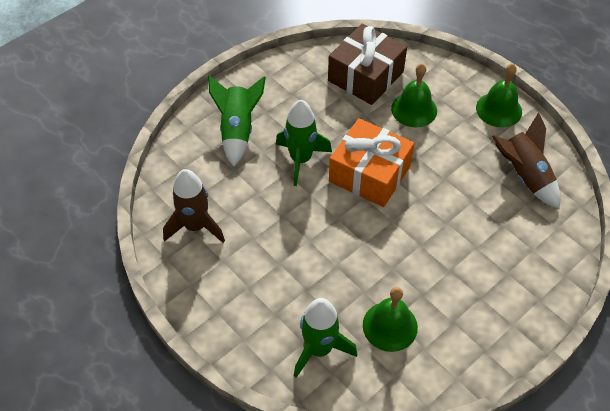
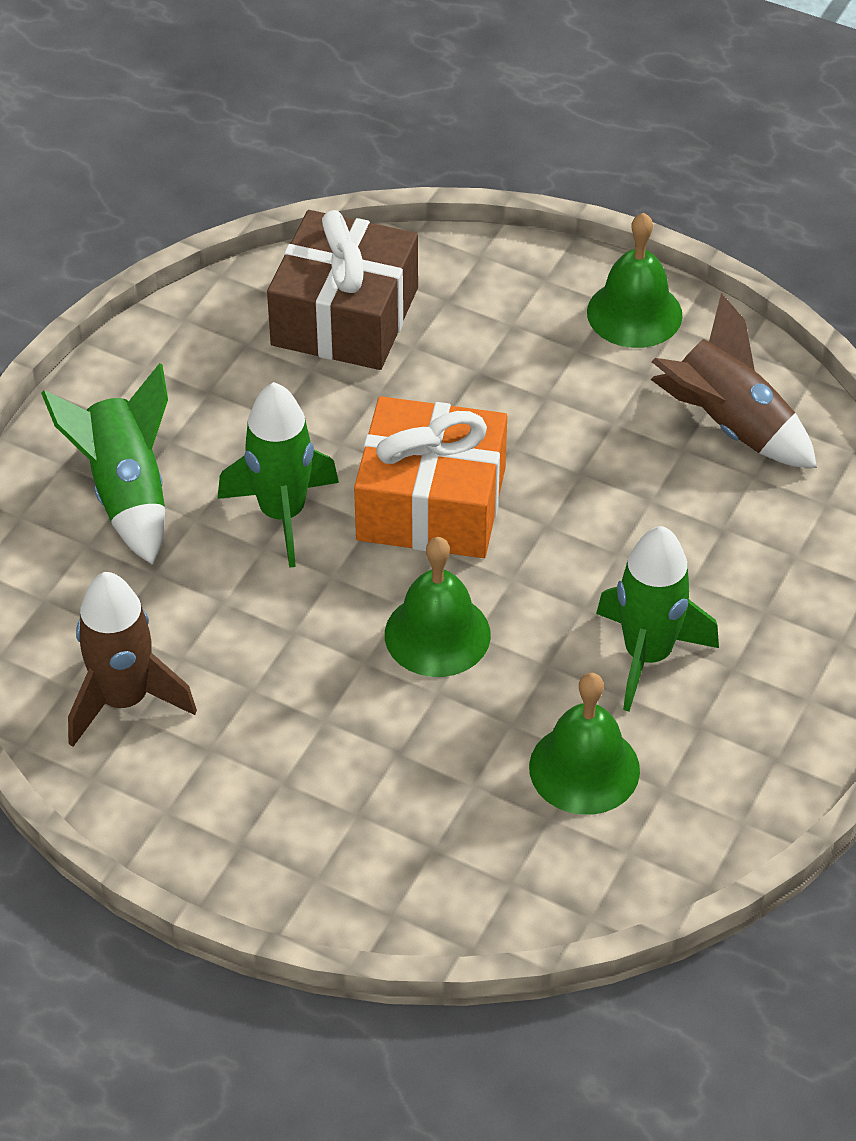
camera: 20 degrees left, 5 degrees down
green rocket [294,298,357,378] -> green rocket moved to [596,526,719,712]
green bell [391,64,437,127] -> green bell moved to [385,537,491,677]

